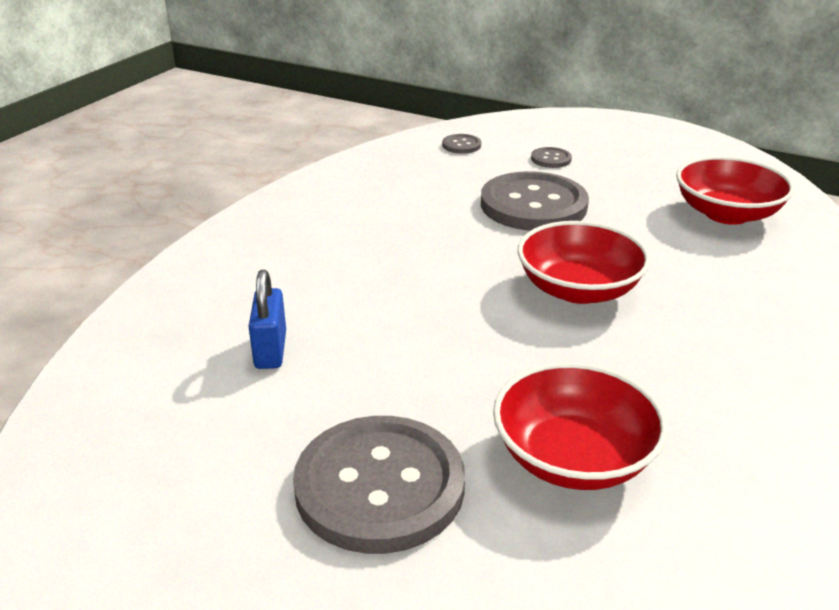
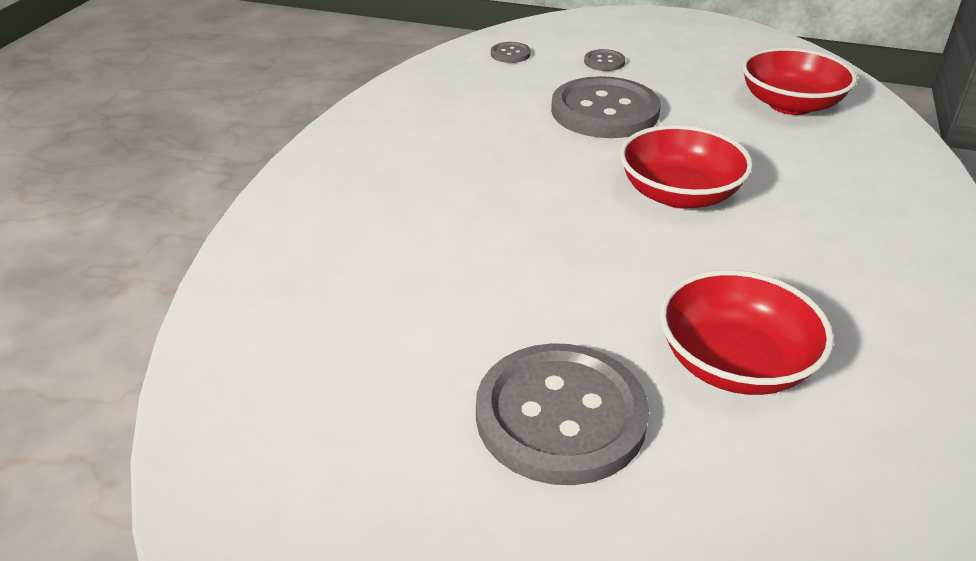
camera: 10 degrees left, 5 degrees up
blue padlock [248,270,286,369] -> none

